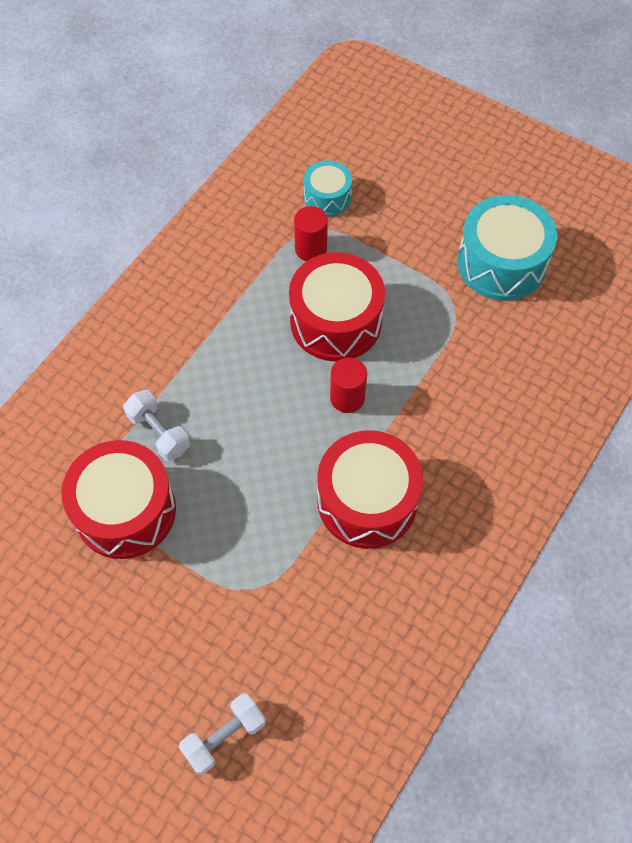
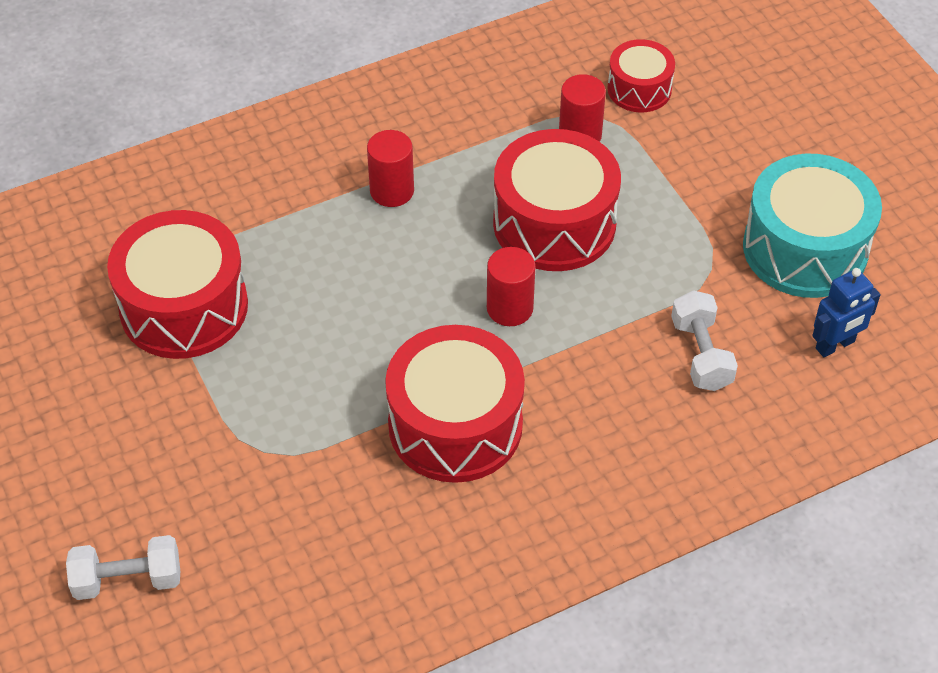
camera: 30 degrees right, 10 degrees down
white dumbbell [123,390,190,461] -> white dumbbell moved to [671,290,738,391]
turquoise drum [304,160,352,217] -> red drum [608,39,675,113]
none -> red cylinder [367,130,414,207]
none -> blue robot [812,268,880,357]

